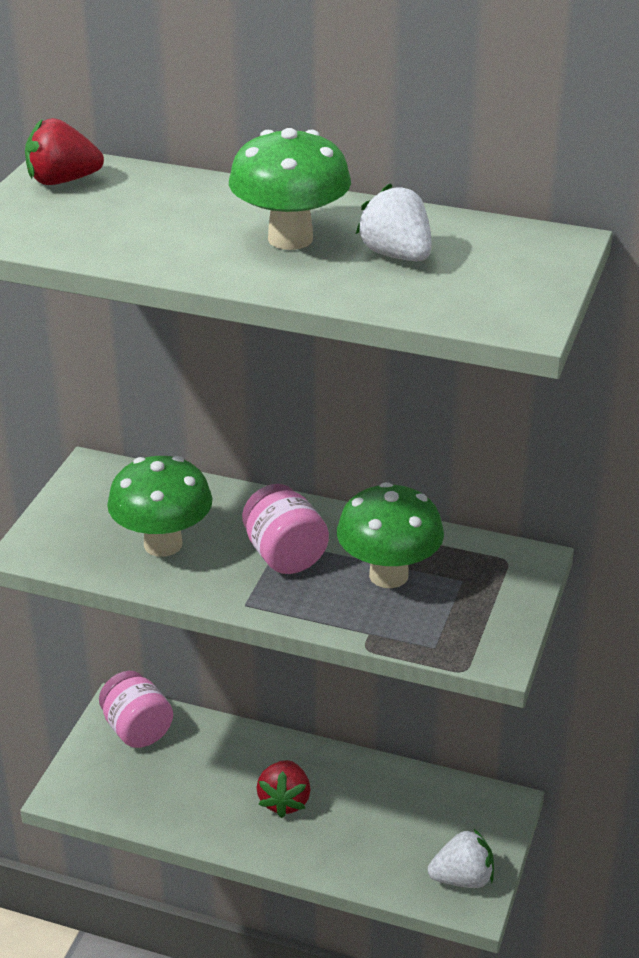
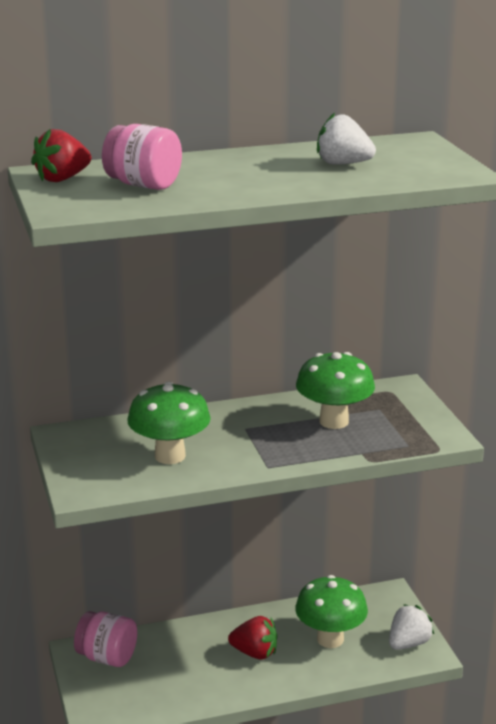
camera: 35 degrees left, 10 degrees down
green mushroom [229,128,351,250] -> green mushroom moved to [295,575,368,648]
pink jar [242,484,329,574] -> pink jar moved to [102,124,182,190]
red strawberry [256,760,311,818] -> red strawberry turned 45 degrees counterclockwise [228,616,277,660]

